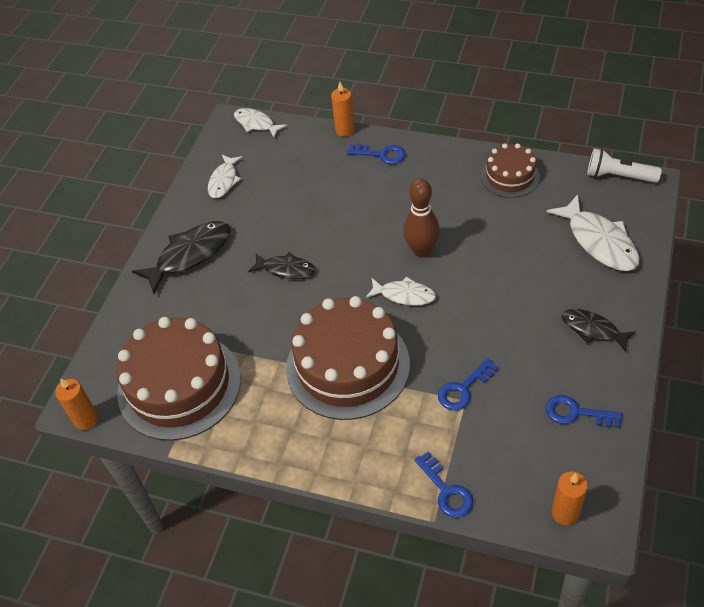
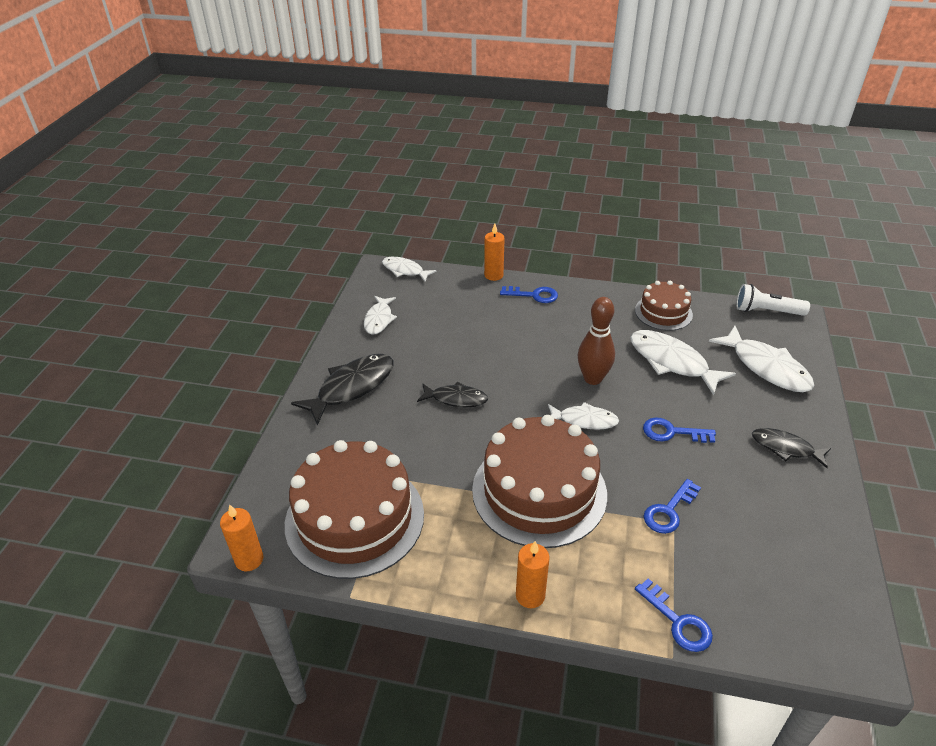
camera: 10 degrees left, 10 degrees down
blue key [546,395,623,428] -> blue key moved to [643,417,716,443]
orange candle [552,471,588,525] -> orange candle moved to [516,541,549,608]
none -> white fish [630,330,736,396]

